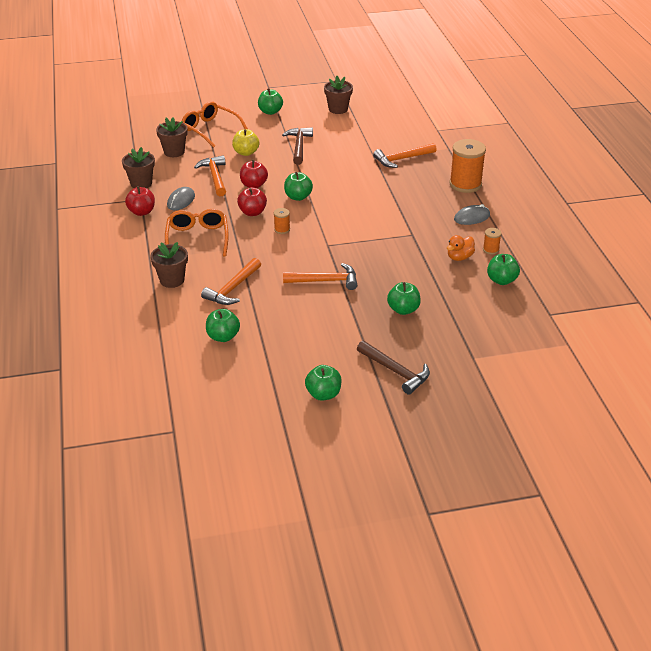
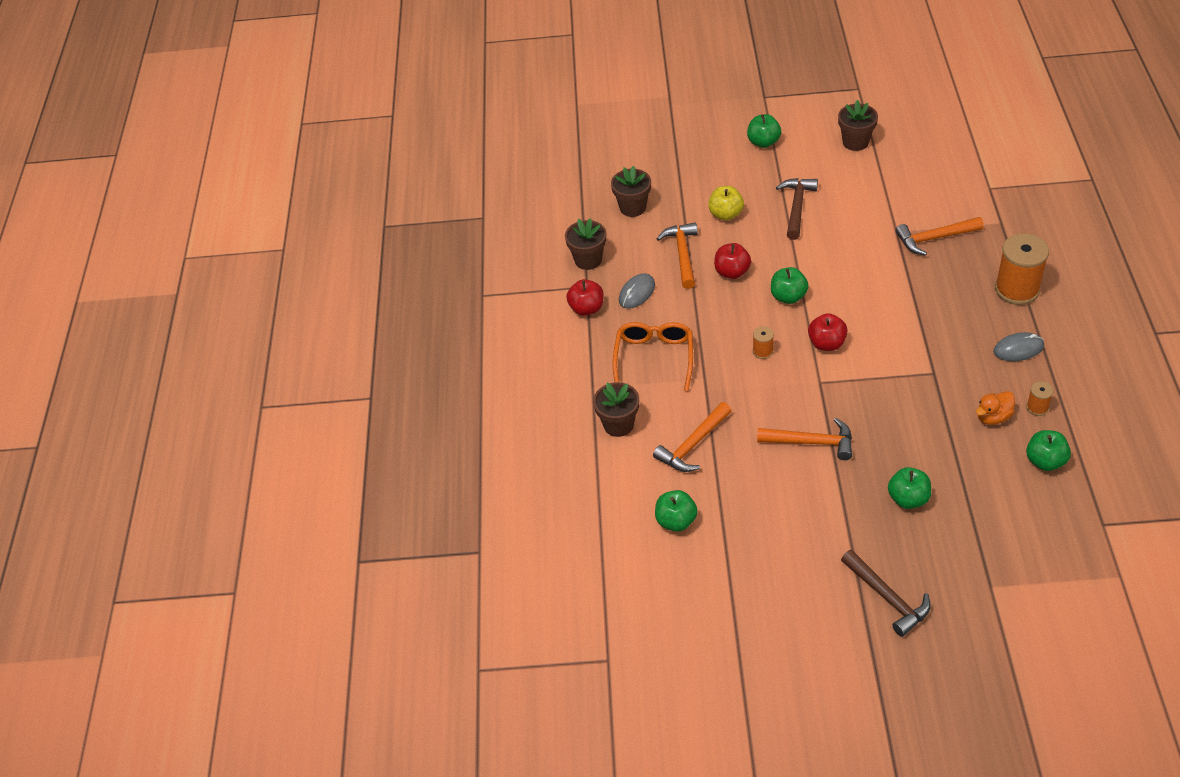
camera: 15 degrees right, 10 degrees up
orange glasses [182,101,248,148] -> none
red apple [237,187,267,216] -> red apple moved to [808,313,848,351]
green apple [305,365,342,401] -> none

